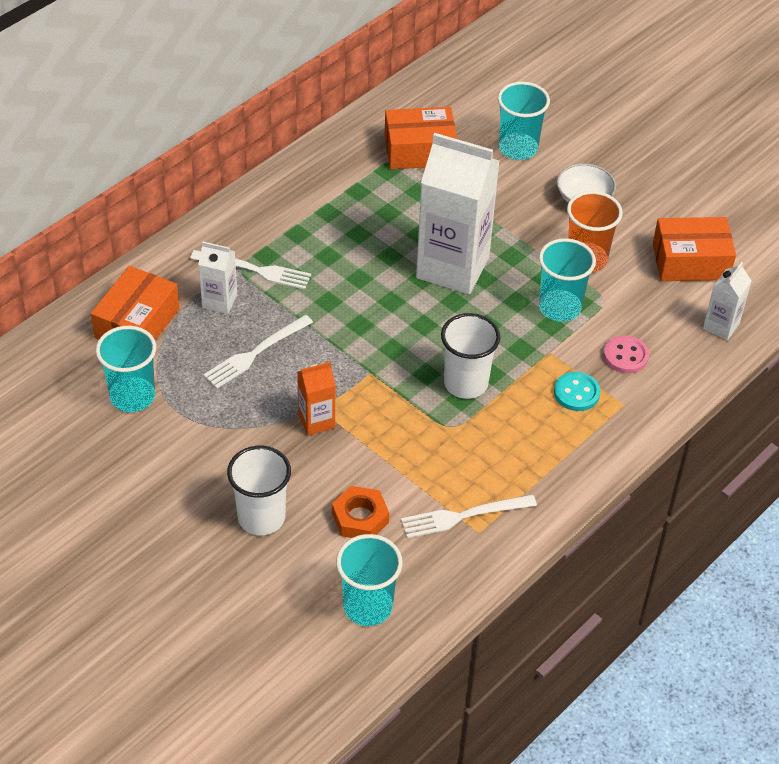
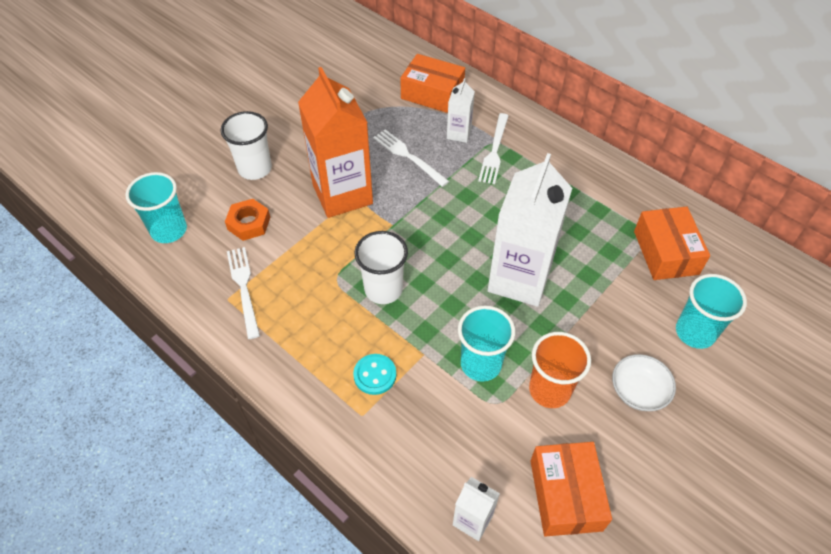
camera: 90 degrees right, 5 degrees up
turquoise cup [96,326,156,412] -> none
orange carton [297,362,336,436] -> orange carton [298,67,373,218], size x2.13
pink button [603,335,649,373] -> none

